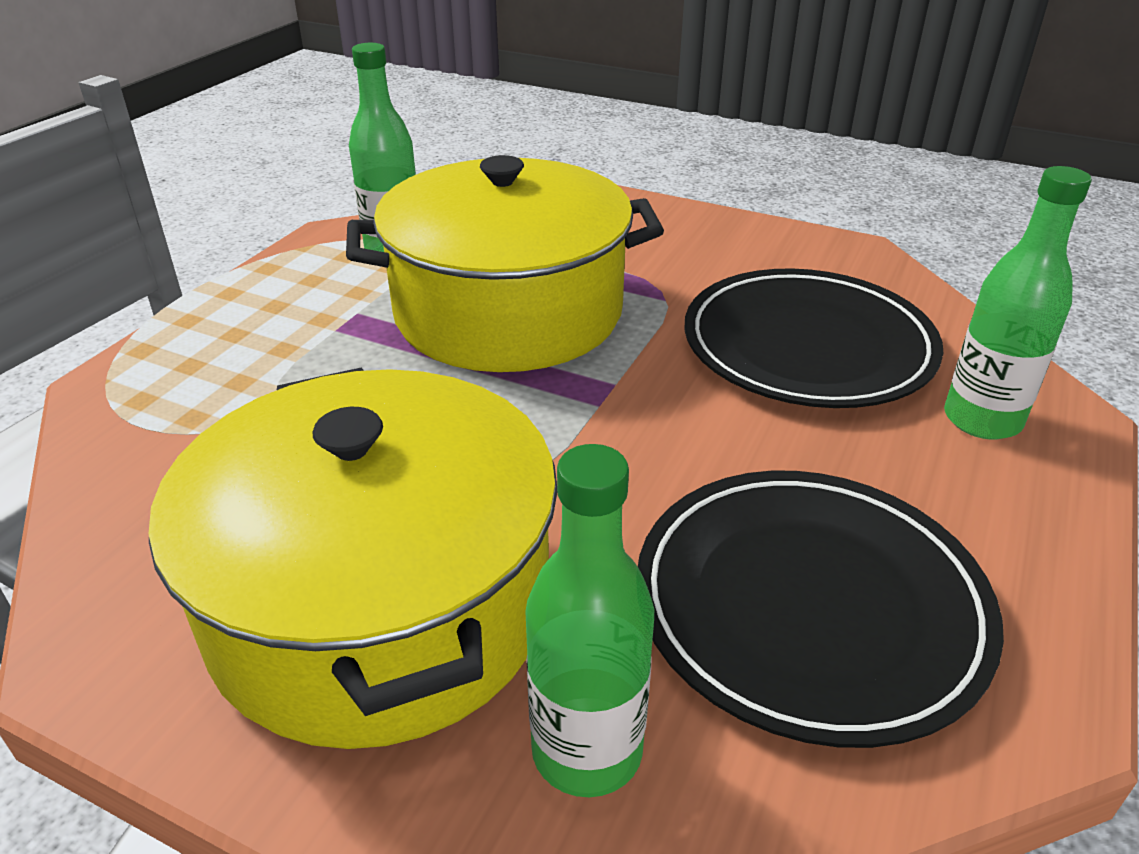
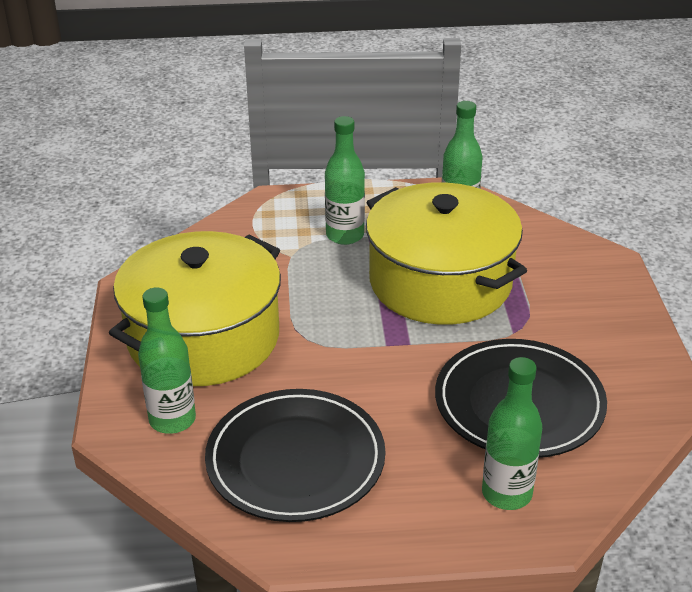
camera: 60 degrees right, 0 degrees up
none -> green bottle [325,116,365,245]

